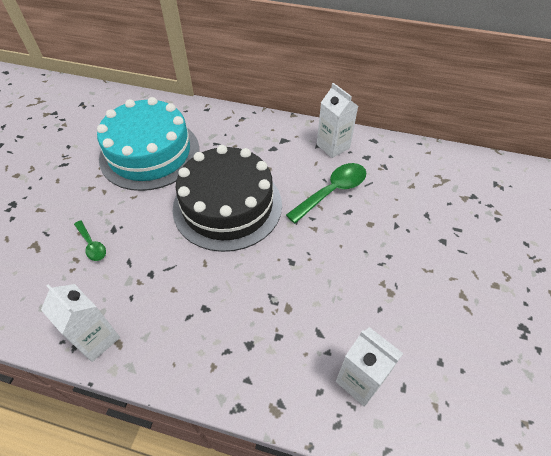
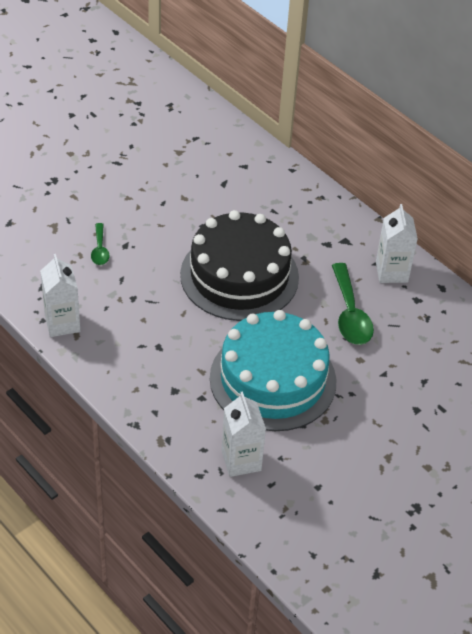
camera: 30 degrees right, 5 degrees down
turquoise cake [97,97,199,191] -> turquoise cake moved to [210,310,336,431]
green spoon [286,163,366,223] -> green spoon turned 90 degrees clockwise [332,263,374,345]

